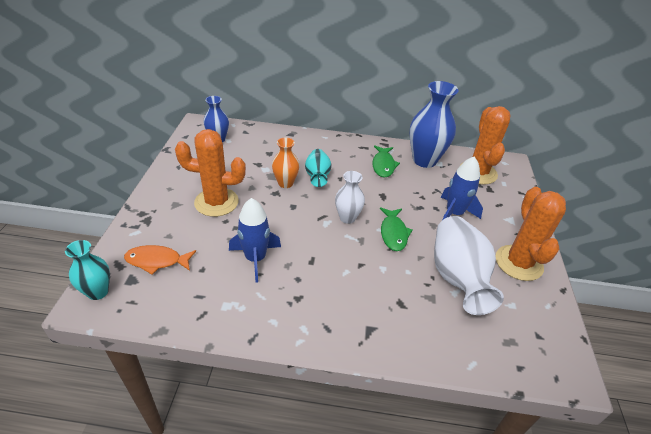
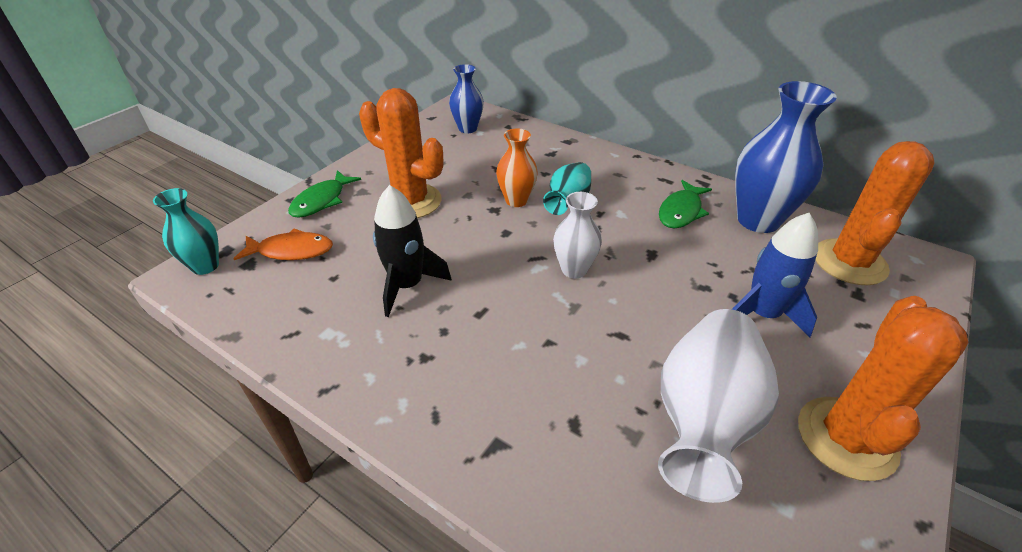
camera: 30 degrees right, 0 degrees up
orange fish [124,245,196,275] -> orange fish turned 150 degrees clockwise [234,228,333,260]
blue rocket [229,198,281,283] -> black rocket [373,185,452,317]
green fish [380,207,413,251] -> green fish moved to [288,170,361,218]

